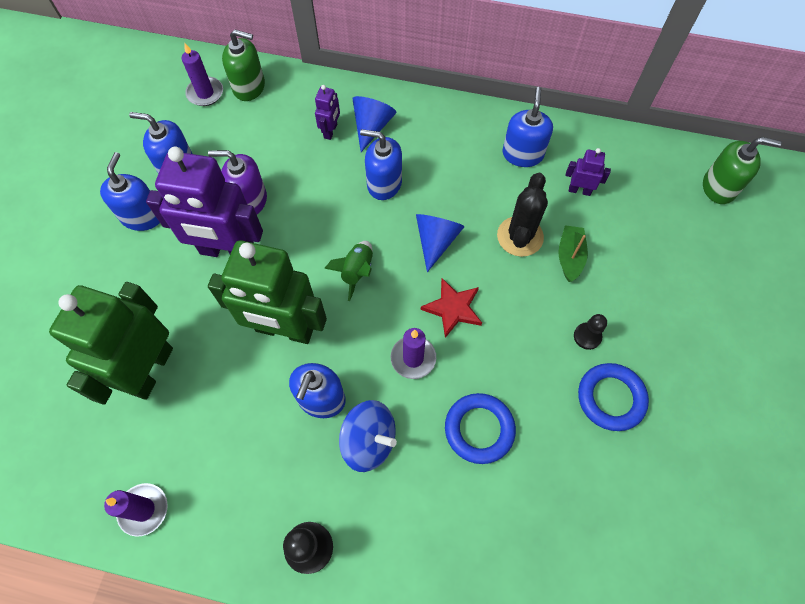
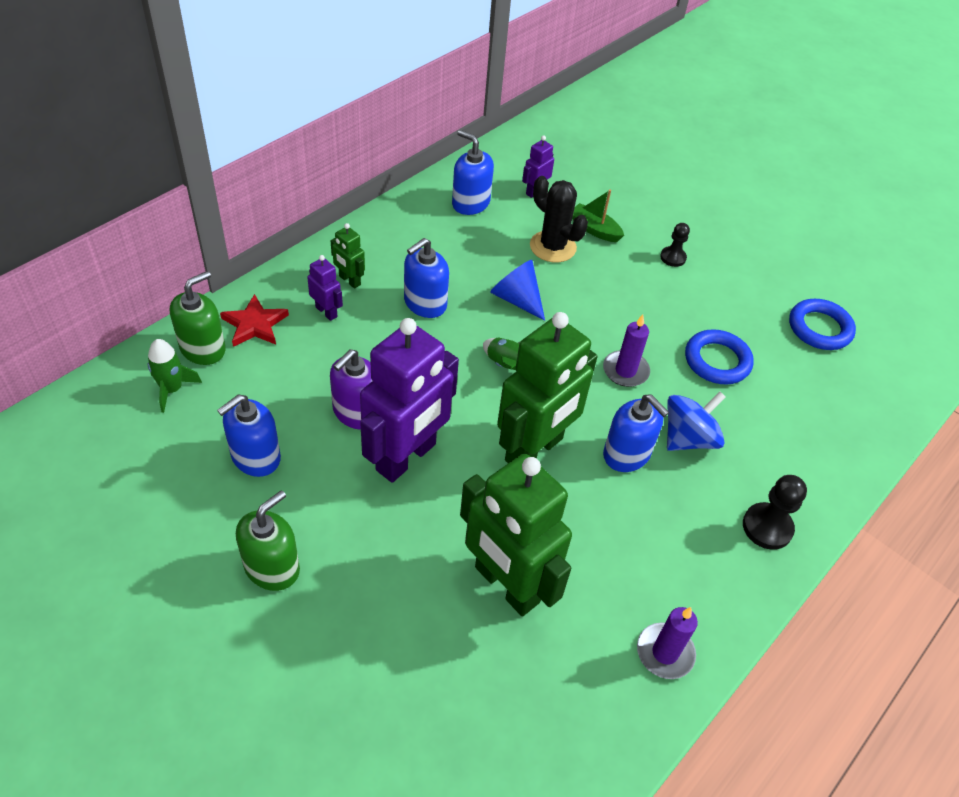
camera: 65 degrees left, 15 degrees down
blue soap dispenser [100,152,160,231] -> none
purple candle [182,43,223,106] -> green rocket [147,339,202,413]
blue cone [353,96,396,152] -> green robot [331,223,365,289]
red star [421,278,482,338] -> red star moved to [220,294,289,347]
blue ring [578,363,649,431] -> blue ring moved to [789,299,856,350]
green soap dispenser [703,137,782,204] -> green soap dispenser moved to [236,490,300,591]

